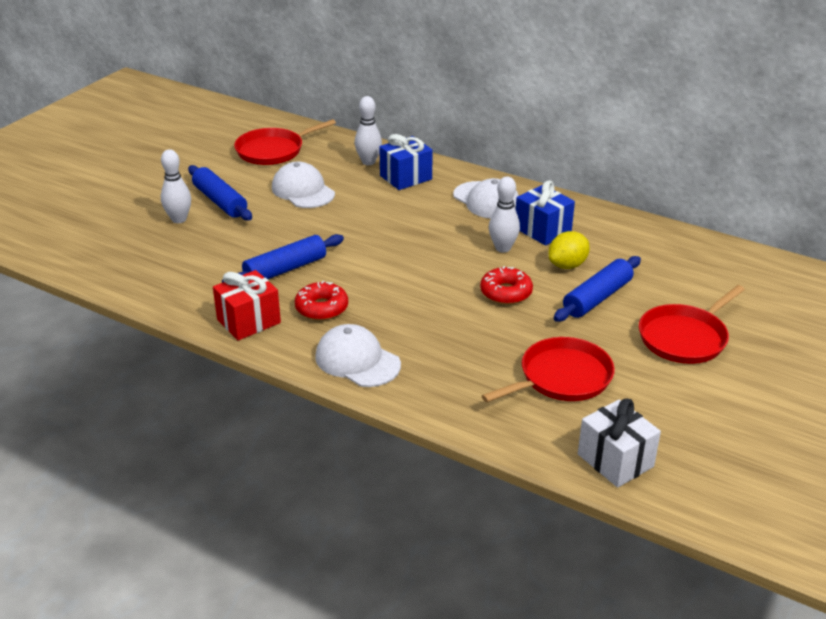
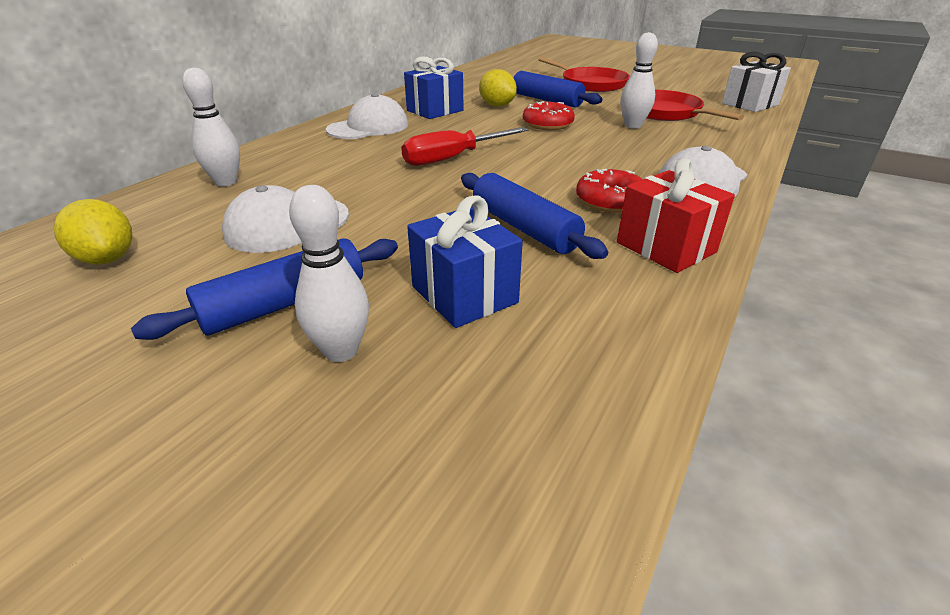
camera: 90 degrees left, 0 degrees up
red pan [234,119,336,165] -> yellow lemon [54,199,132,265]
blue gift [379,134,433,190] -> blue gift moved to [407,195,523,328]
white bowling pin [489,176,520,253] -> white bowling pin moved to [620,32,658,129]
none -> red screwdriver [401,127,529,166]

